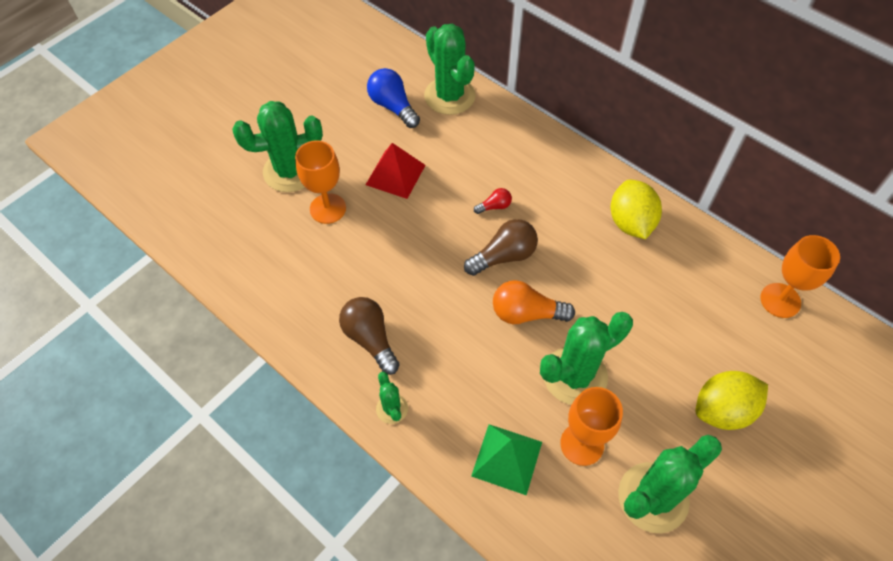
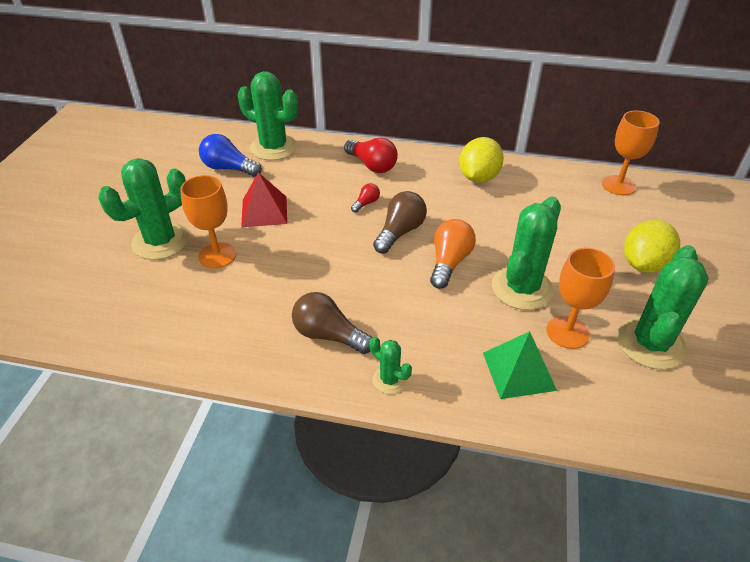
camera: 30 degrees left, 15 degrees down
orange light bulb [493,280,575,324] -> orange light bulb turned 135 degrees clockwise [430,219,476,289]
yellow lemon [611,180,662,239] -> yellow lemon turned 60 degrees clockwise [459,137,504,183]
none -> red light bulb [344,137,398,173]

